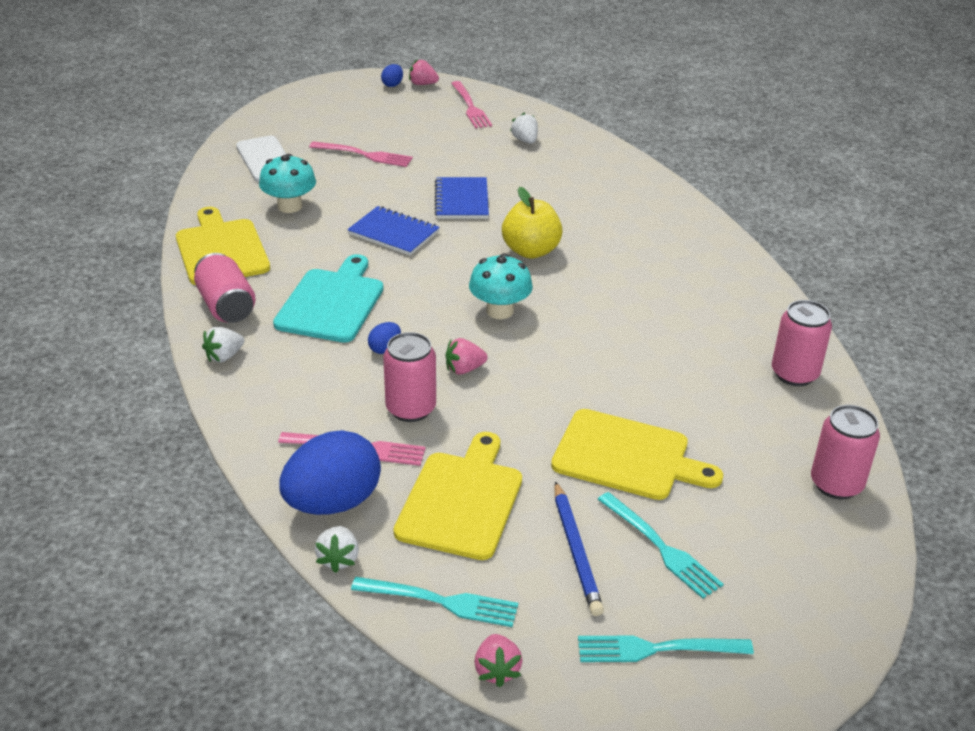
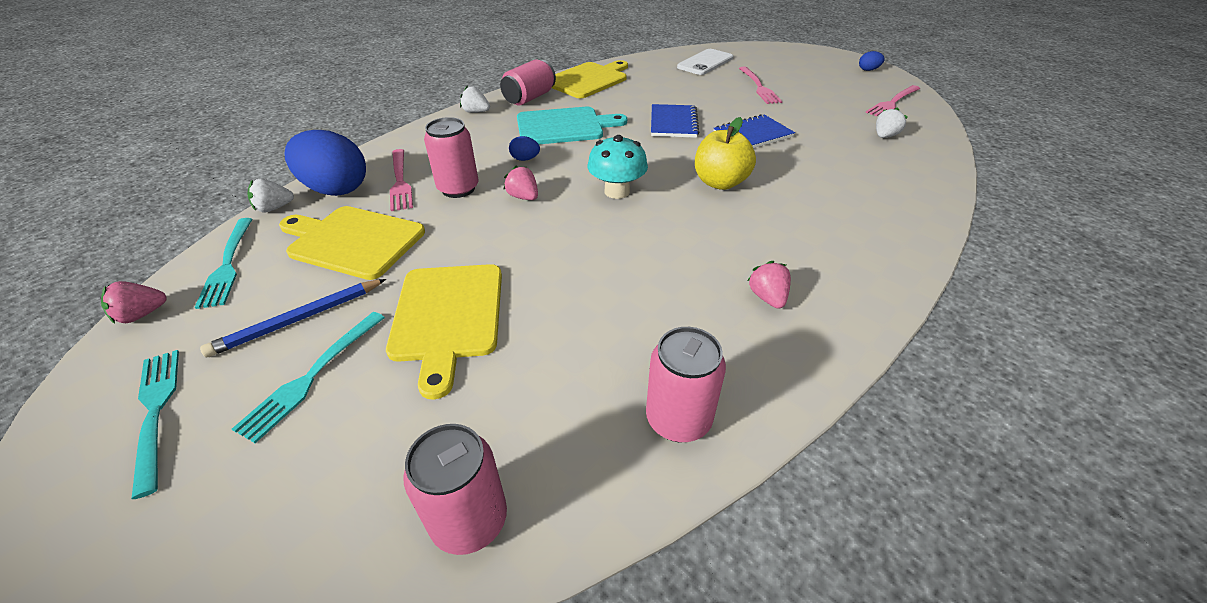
camera: 65 degrees right, 5 degrees up
turquoise mushroom [259,154,316,213] -> none
yellow cutting board [393,432,522,560] -> yellow cutting board turned 150 degrees counterclockwise [279,206,425,280]
pink strawberry [409,59,439,85] -> pink strawberry moved to [747,261,791,309]

